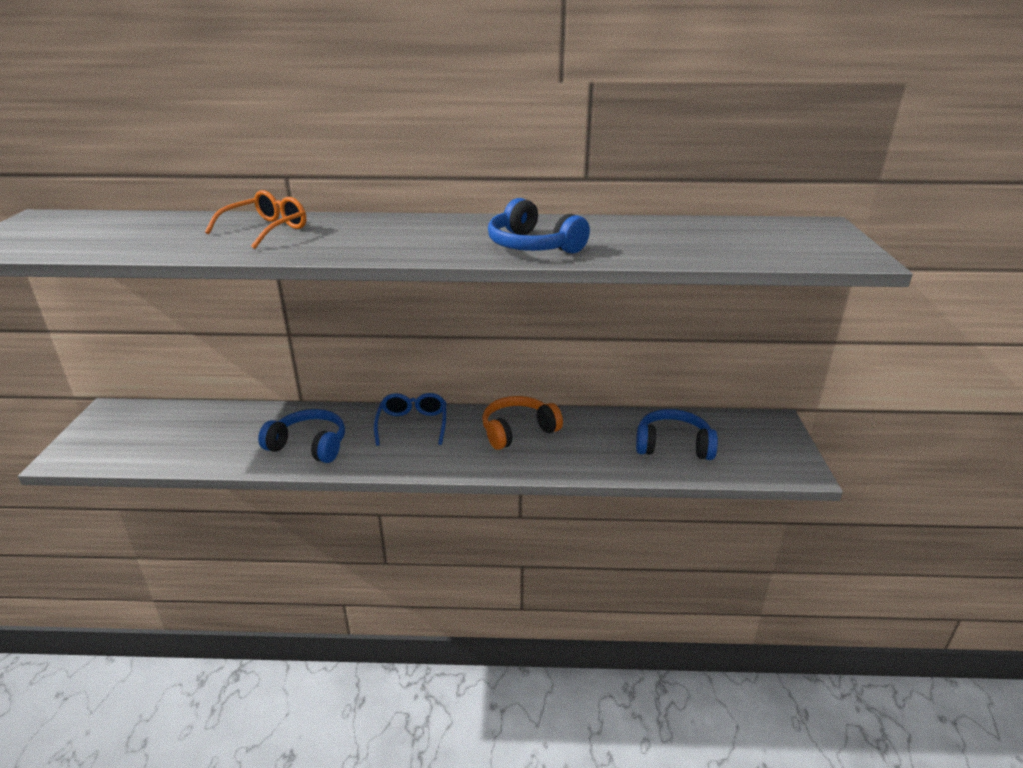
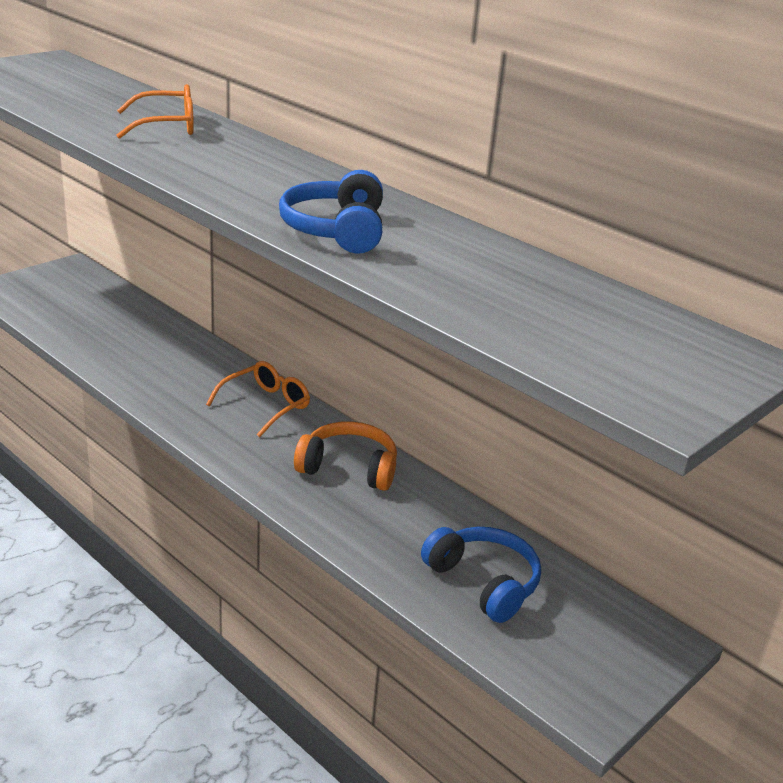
camera: 40 degrees right, 0 degrees up
blue headphones [258,409,345,463] -> none
blue glasses [374,393,446,446] -> orange glasses [206,361,310,437]

